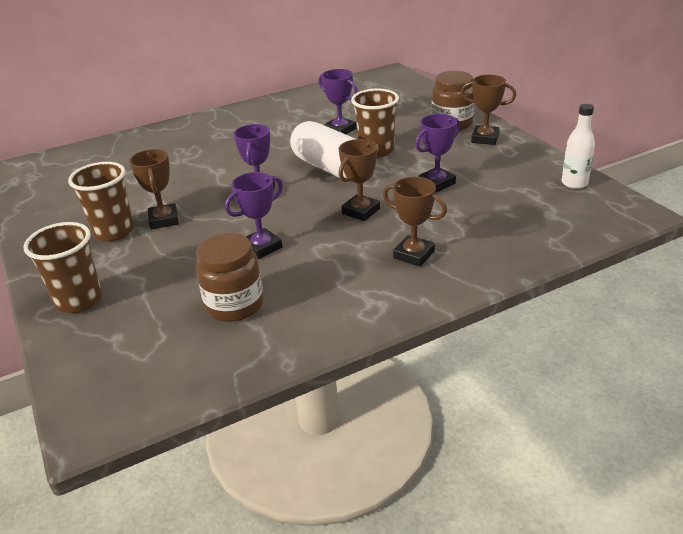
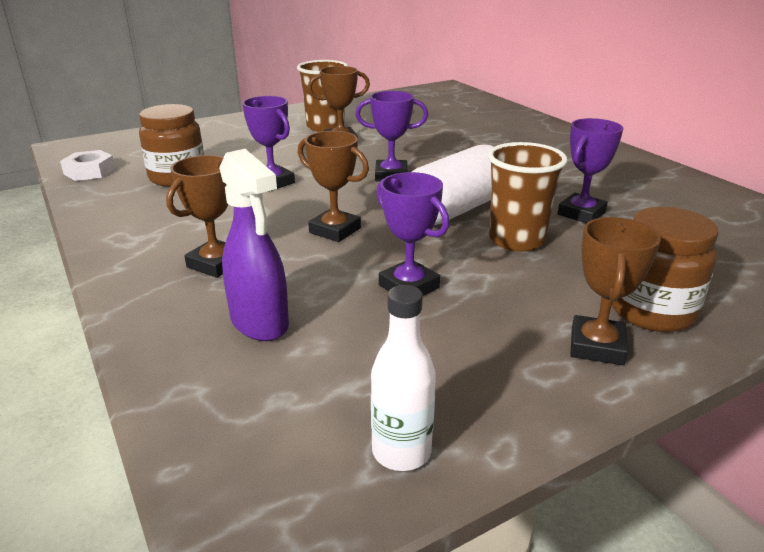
camera: 85 degrees right, 5 degrees down
brown cup [24,222,102,313] -> none
none -> white nut [60,150,115,181]
none -> purple spray bottle [219,149,289,341]

